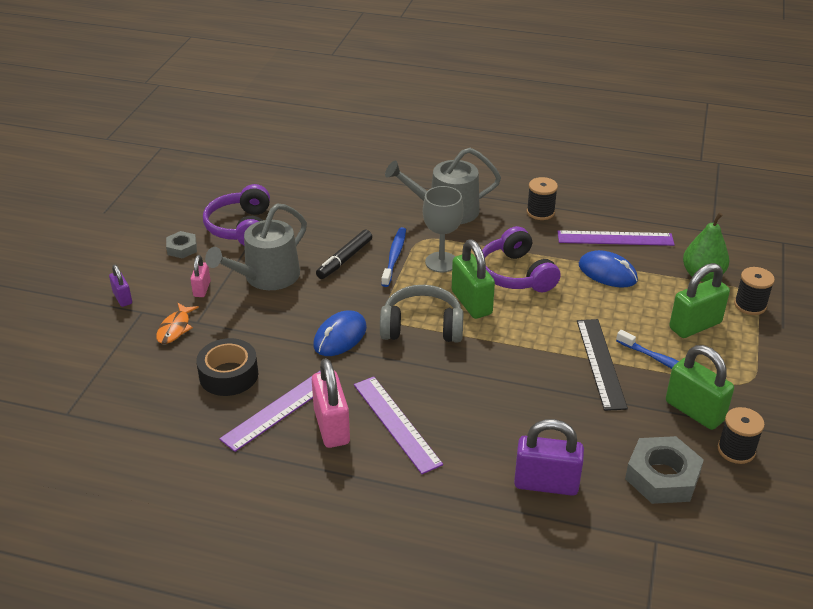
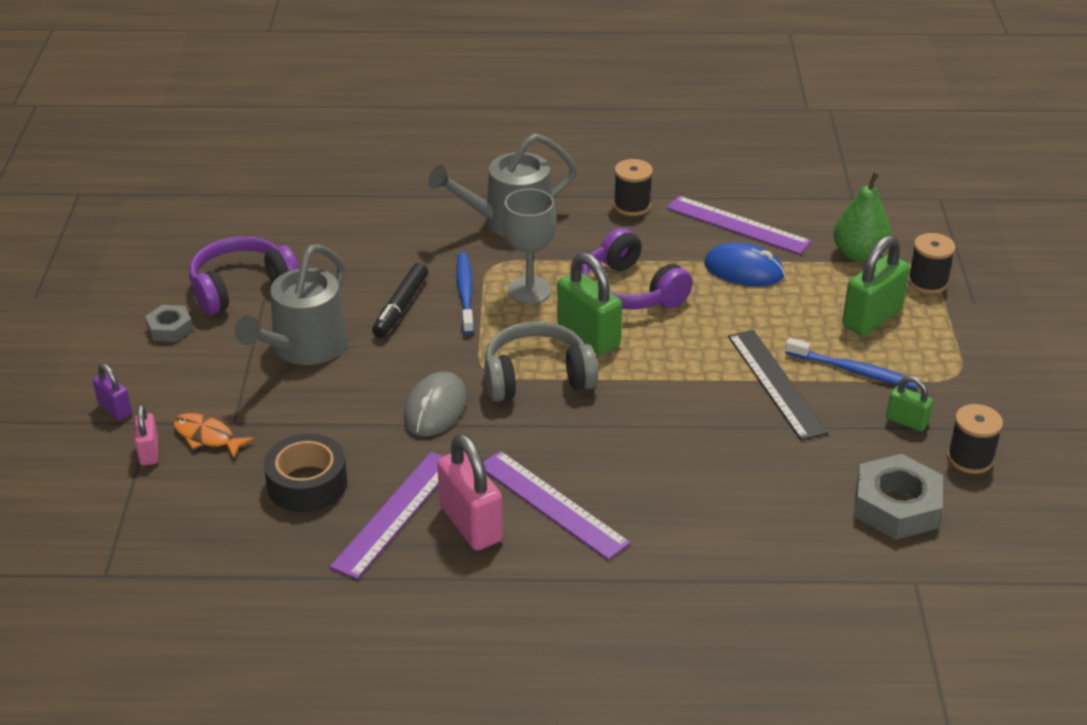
camera: 15 degrees left, 0 degrees up
orange fish [156,303,199,344] -> orange fish turned 120 degrees clockwise [173,413,254,458]
pink padlock [190,255,211,297] -> pink padlock moved to [135,404,158,465]
purple headphones [203,184,270,245] -> purple headphones turned 75 degrees clockwise [189,236,299,315]
blue mouse [313,310,367,356] -> grey mouse [404,371,467,437]
purple padlock [514,419,584,496] -> none
purple ruler [557,230,675,246] -> purple ruler turned 45 degrees clockwise [667,196,812,255]
green padlock [666,345,734,430] -> green padlock [886,376,933,431], size x0.55

